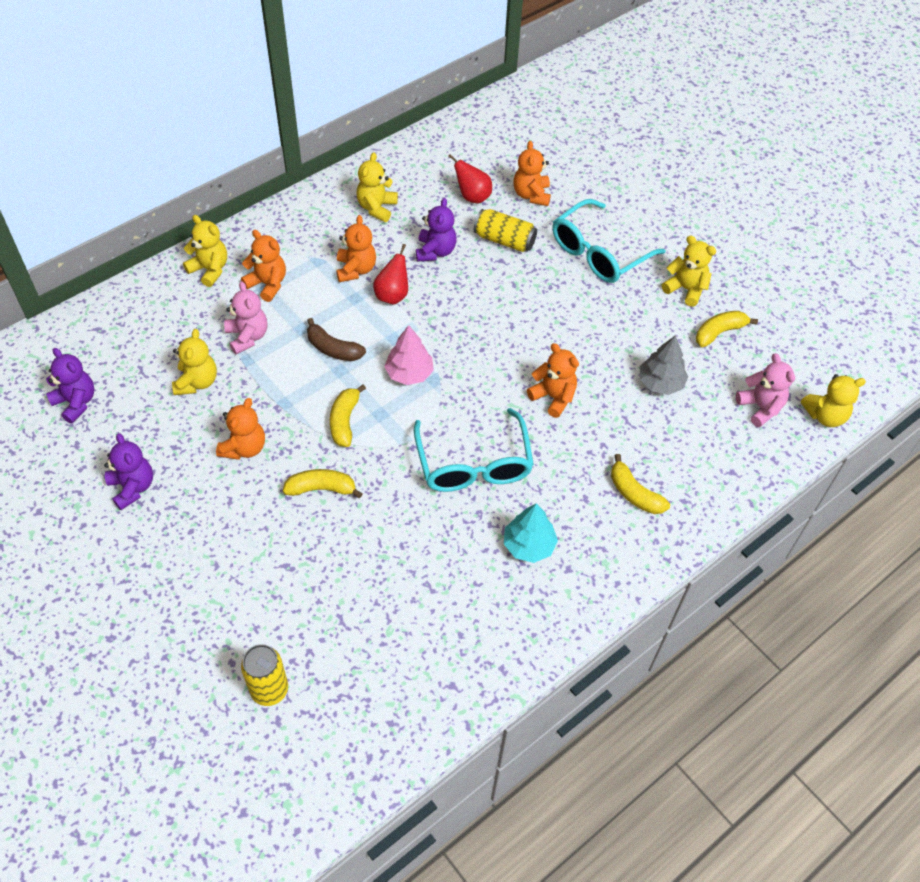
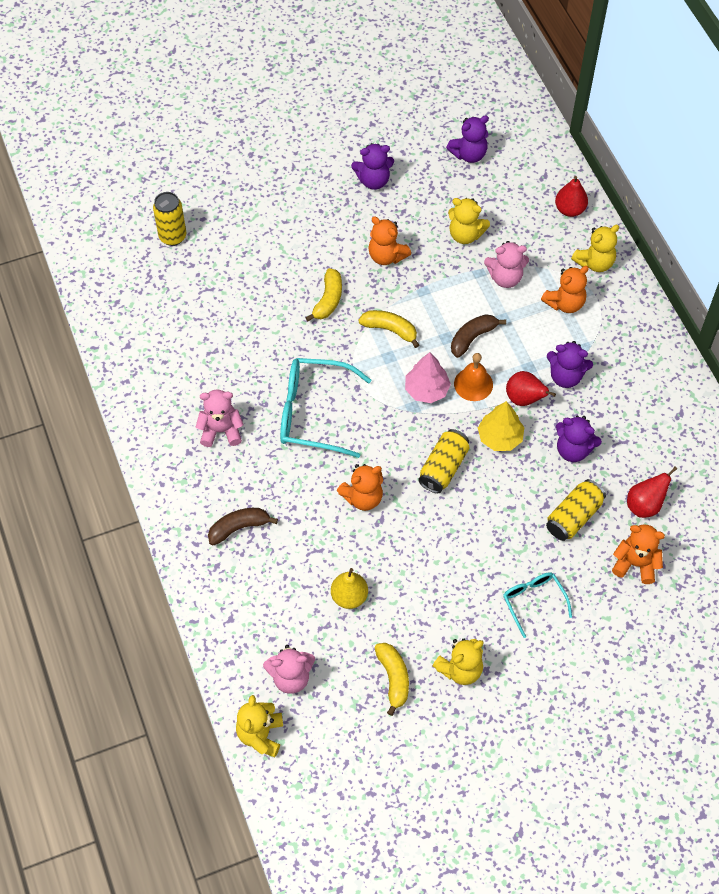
camera: 110 degrees right, 5 degrees up
orange teddy bear [336,215,376,282] -> purple teddy bear [546,341,593,388]
yellow teddy bear [357,152,398,222] -> none
turquoise tree [504,503,558,563] -> pink teddy bear [195,389,244,447]
turquoise glasses [552,199,666,283] -> turquoise glasses [503,572,572,638], size x0.56
yellow banana [611,454,670,514] -> brown banana [208,508,278,545]
grey tree [640,335,688,395] -> yellow pear [331,568,368,609]
none -> yellow can [418,429,470,493]
none -> orange bell [454,353,493,401]
none -> yellow tree [478,401,524,451]
none -> red pear [555,176,588,217]

